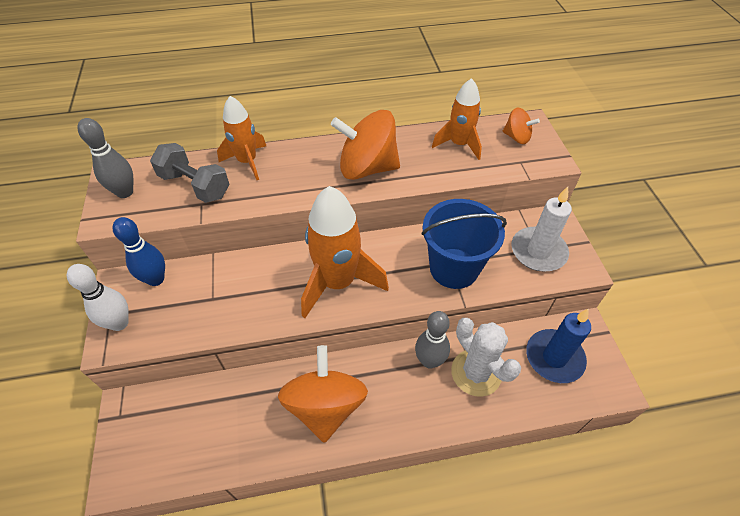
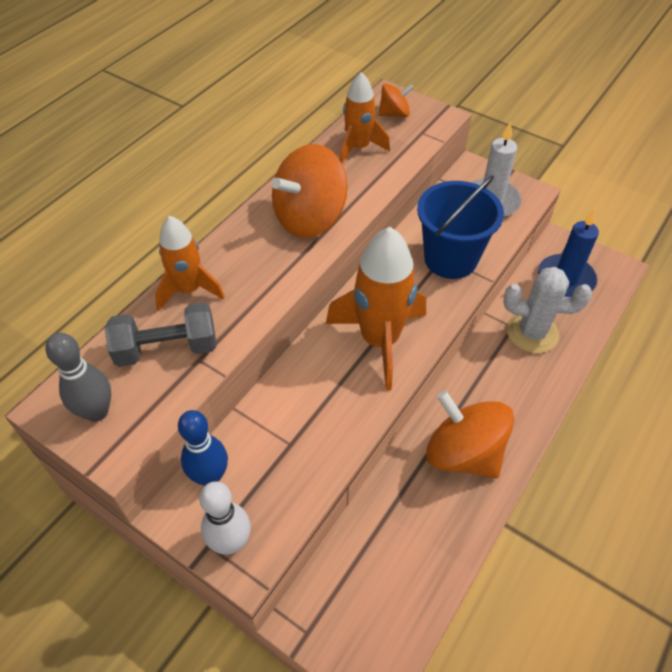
camera: 45 degrees left, 0 degrees up
grey bowling pin [415,311,450,369] -> none

